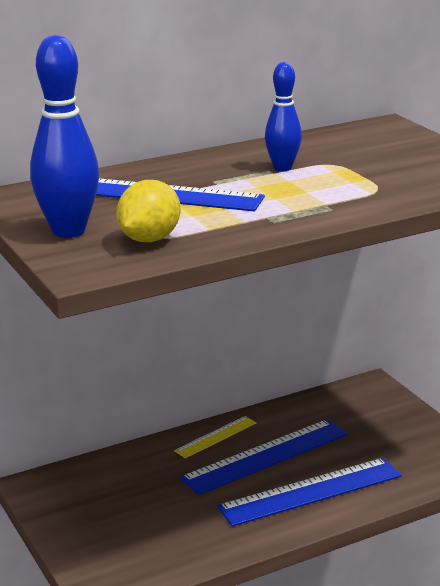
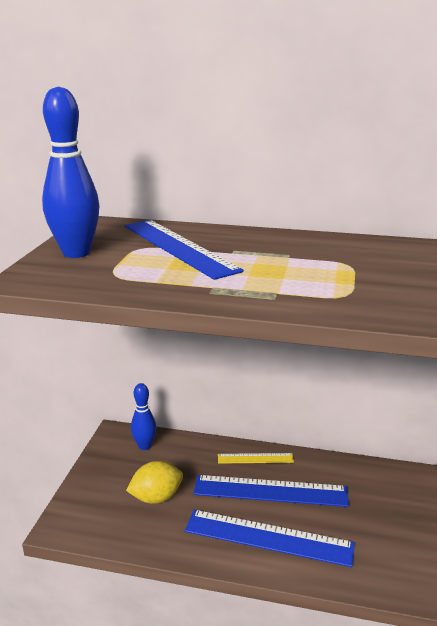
camera: 40 degrees right, 0 degrees up
yellow lemon [116,180,181,242] -> yellow lemon moved to [126,461,183,504]
blue bowling pin [265,62,302,171] -> blue bowling pin moved to [131,383,156,450]

